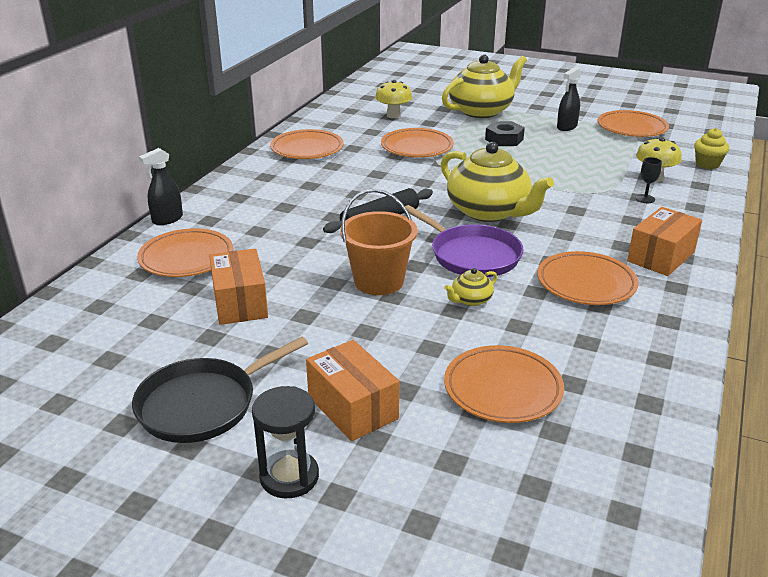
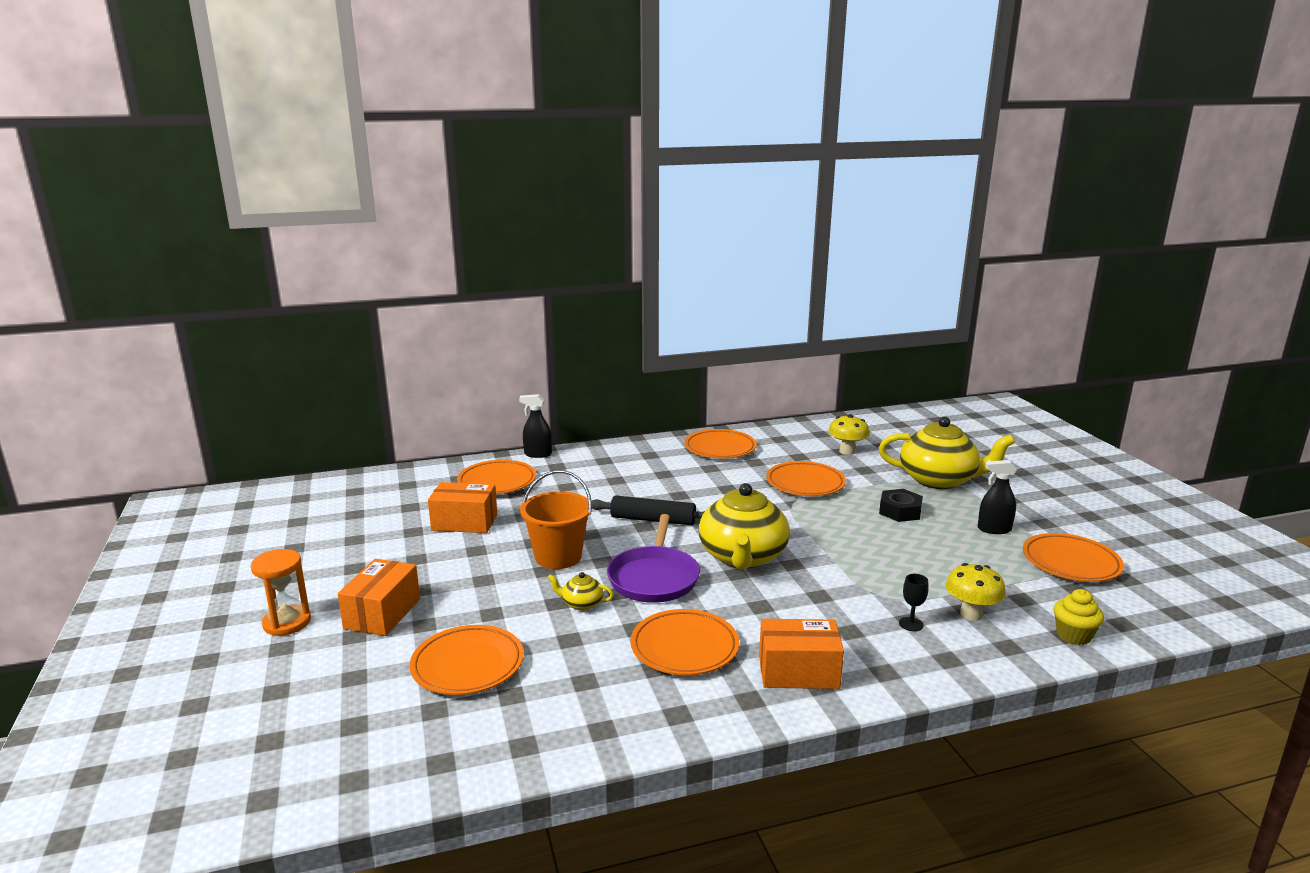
camera: 50 degrees right, 10 degrees down
black pan [132,337,308,443] -> none
orange box [209,249,268,325] -> orange box turned 60 degrees clockwise [428,482,497,533]
black hourglass [252,386,319,499] -> orange hourglass [251,549,311,636]

